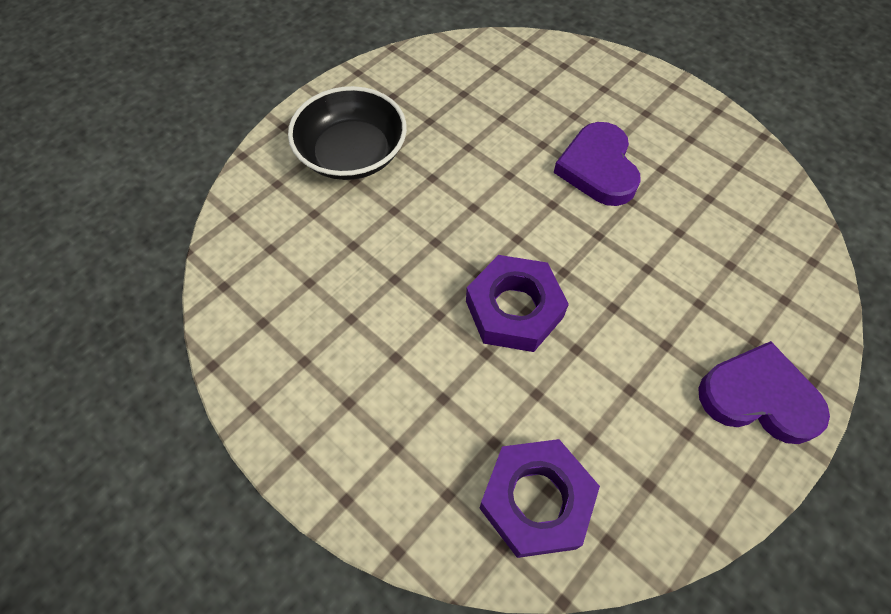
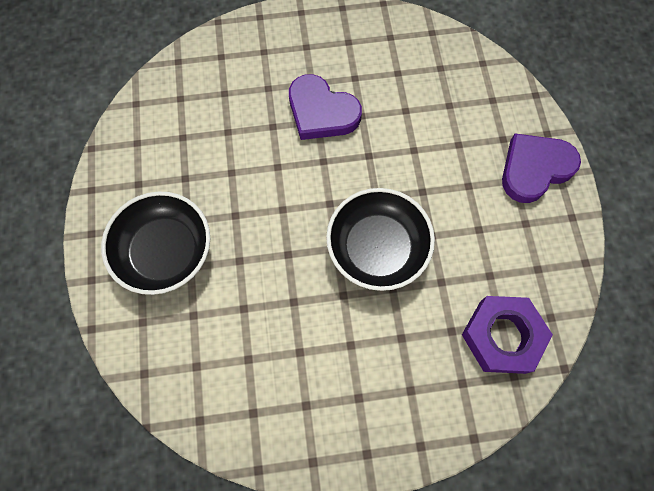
camera: 50 degrees left, 10 degrees up
purple nut [466,255,569,352] -> black bowl [326,188,435,291]

